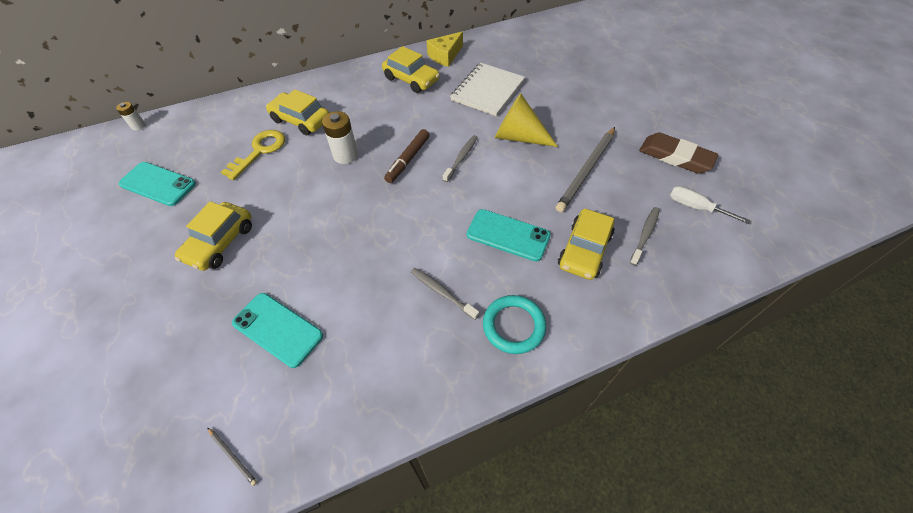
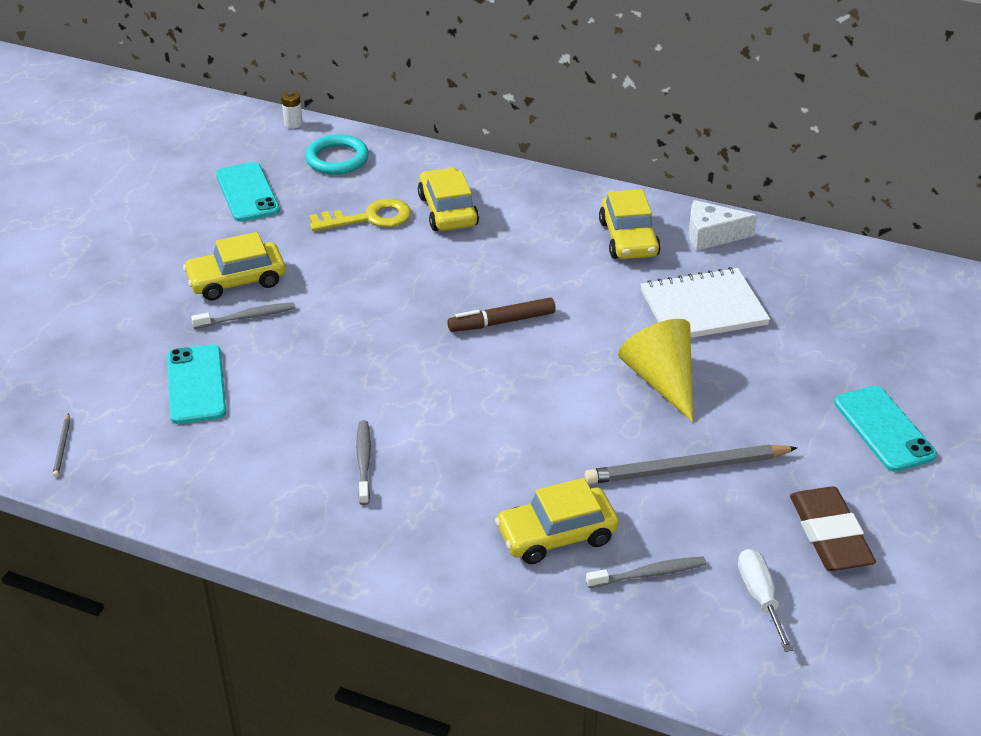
camera: 45 degrees right, 15 degrees down
white battery [322,111,358,164] -> none
yellow cheese [427,32,463,67] -> white cheese [689,200,757,251]
grey toothbrush [443,135,478,182] -> grey toothbrush moved to [191,302,295,329]
turquoise phone [467,209,551,262] -> turquoise phone moved to [834,386,937,472]
turquoise ring [483,295,546,354] -> turquoise ring moved to [305,134,369,175]

